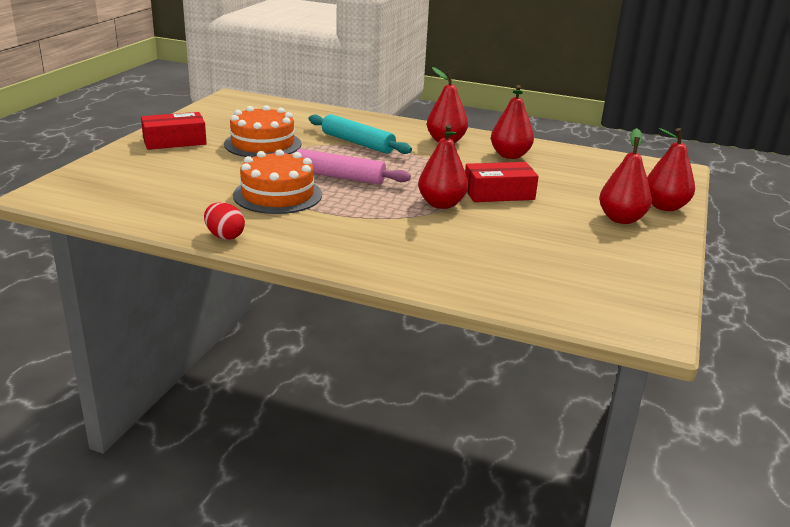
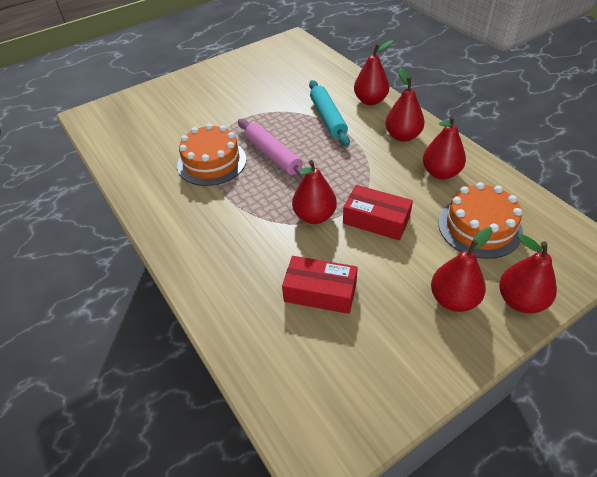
camera: 40 degrees right, 20 degrees up
red box [141,112,207,150] -> red box moved to [282,256,358,314]
red egg [204,202,245,240] -> none
orange cake [224,105,301,157] -> orange cake moved to [438,182,523,259]
none -> red pear [354,40,393,105]

